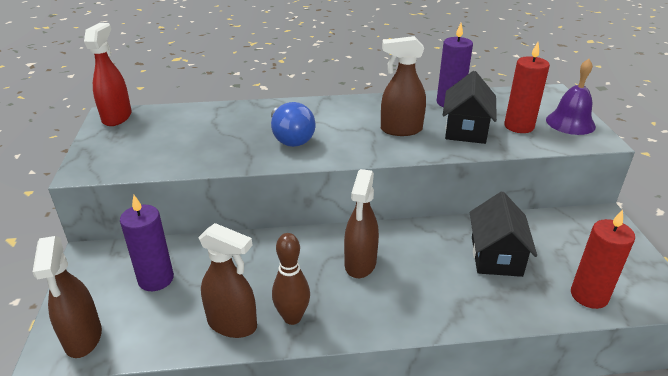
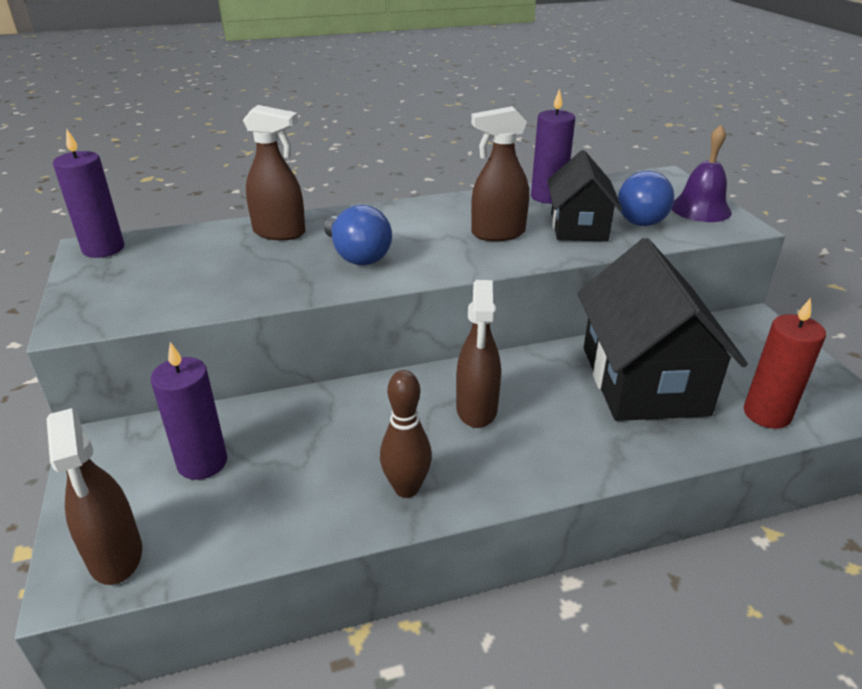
camera: 10 degrees left, 0 degrees up
red spray bottle [84,23,132,126] -> purple candle [53,129,124,258]
brown spray bottle [198,223,257,338] -> brown spray bottle moved to [243,105,306,240]
black house [470,192,537,277] -> black house [577,238,748,421], size x1.68
red candle [504,42,550,133] -> blue light bulb [618,171,674,226]

